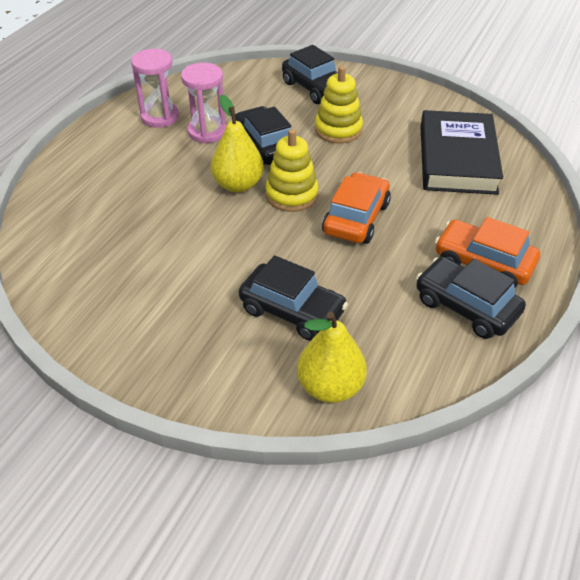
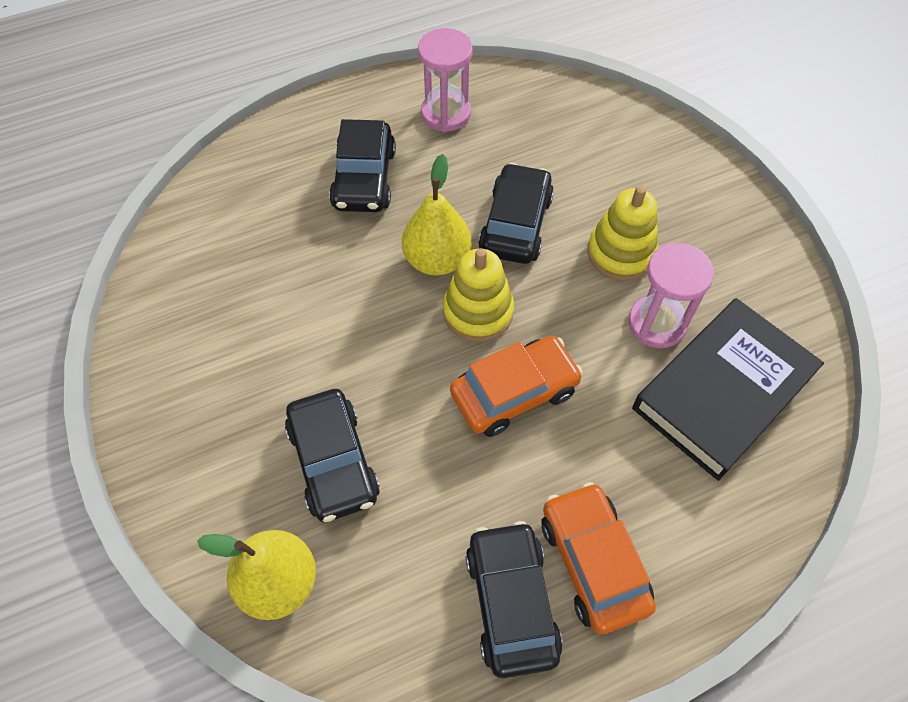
camera: 40 degrees right, 15 degrees up
pink hourglass [181,63,227,143] -> pink hourglass moved to [628,243,714,348]
black car [282,45,338,104] -> black car moved to [329,119,396,212]

